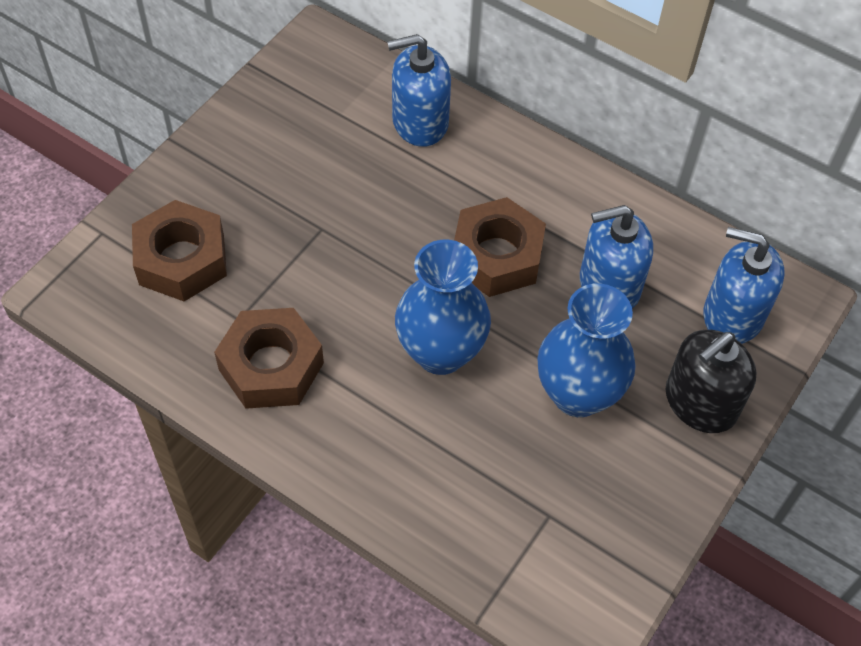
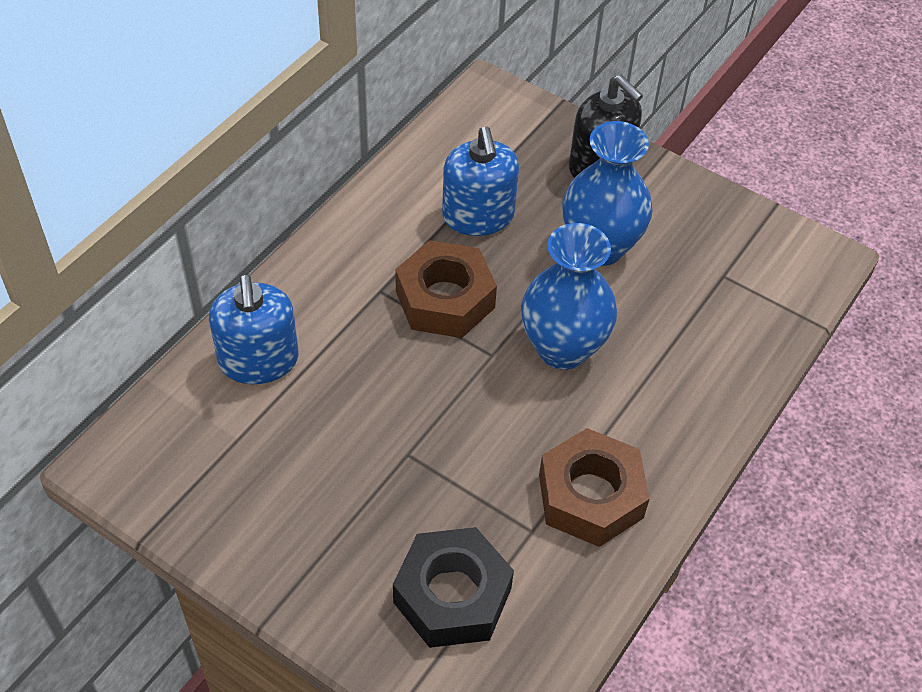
camera: 90 degrees left, 5 degrees down
brown nut [132,200,227,301] -> black nut [393,527,514,648]
blue soap dispenser [704,227,785,344] -> none

